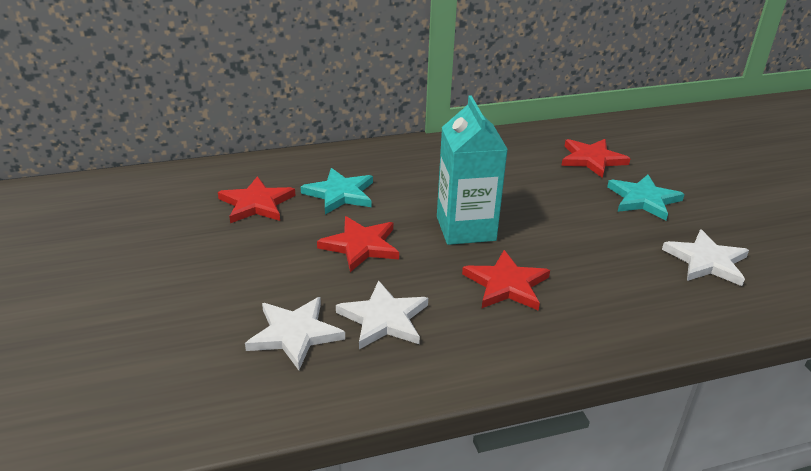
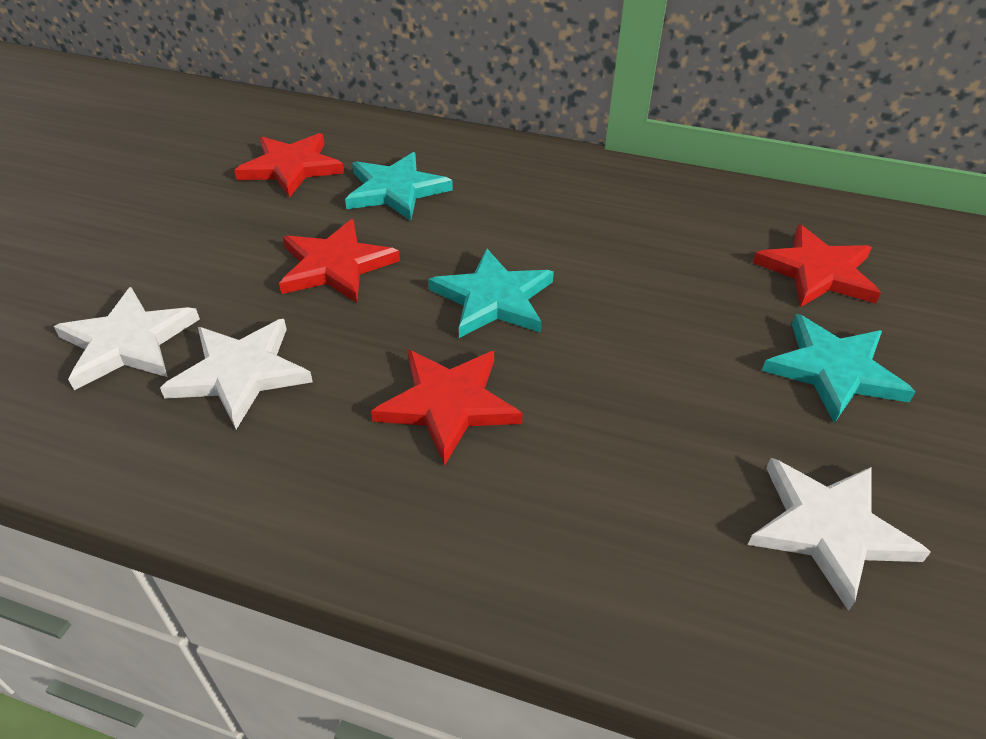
camera: 35 degrees right, 10 degrees up
turquoise carton [437,95,508,245] -> turquoise star [428,248,554,338]

